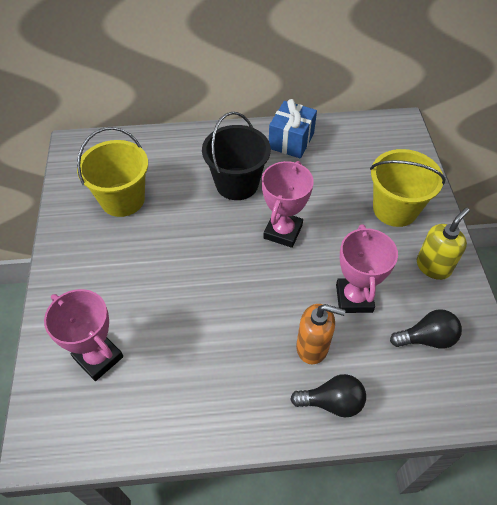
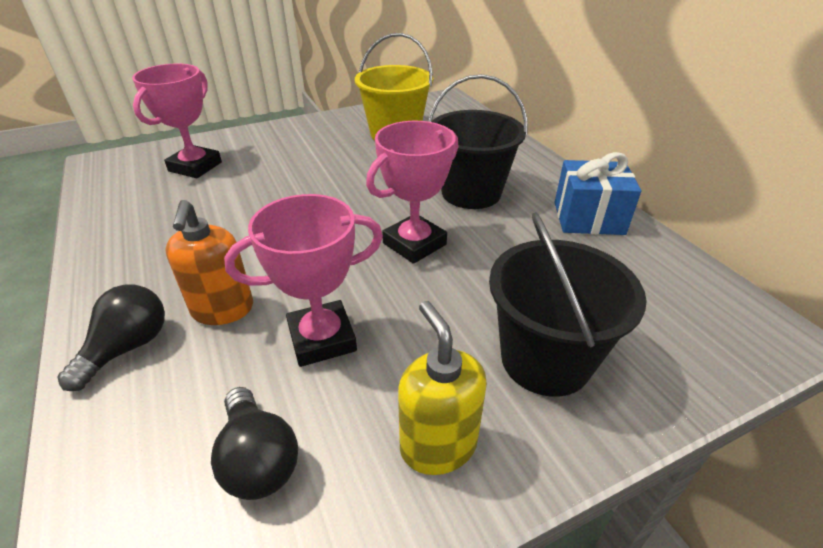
camera: 70 degrees right, 15 degrees down
pink trophy [262,161,314,248] -> pink trophy turned 45 degrees counterclockwise [366,121,458,264]
black light bulb [290,374,366,417] -> black light bulb turned 135 degrees counterclockwise [57,284,165,391]
yellow bucket [370,149,446,227] -> black bucket [489,212,647,397]
yellow soap dispenser [417,208,470,280] -> yellow soap dispenser turned 135 degrees counterclockwise [398,301,487,475]

